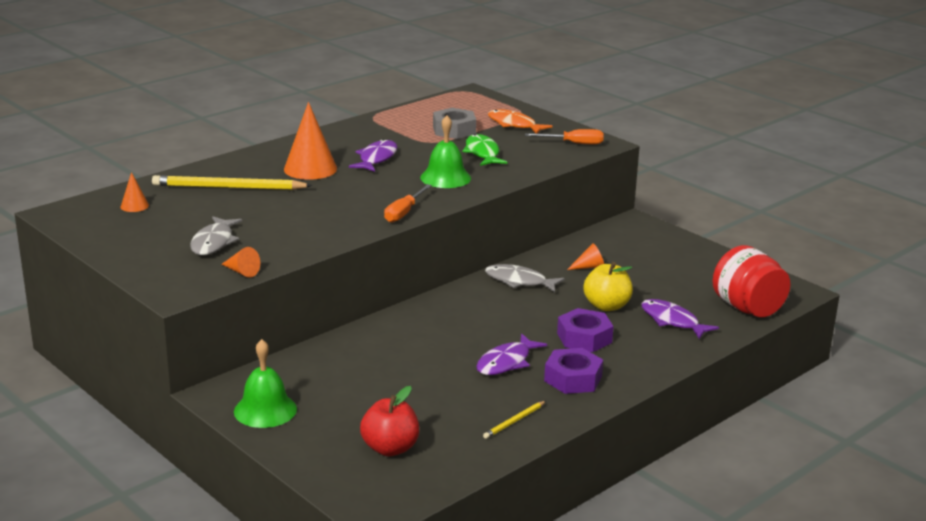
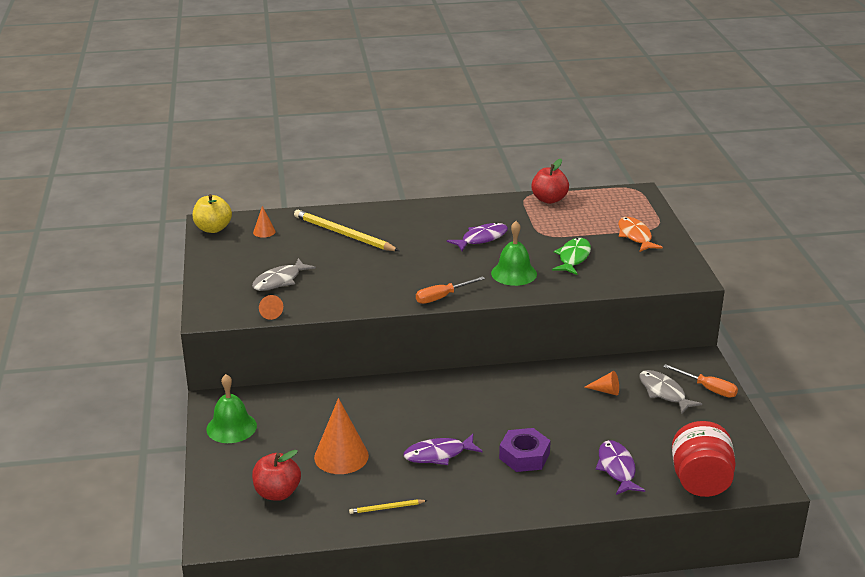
camera: 35 degrees right, 5 degrees up
orange cone [284,102,337,180] -> orange cone moved to [314,398,369,474]
grey nut [433,108,476,139] -> none
grey fish [485,264,565,292] -> grey fish moved to [639,370,702,414]
orange screwdriver [525,129,604,145] -> orange screwdriver moved to [663,364,738,398]
purple nut [544,348,603,394] -> none
yellow apple [584,262,633,311] -> yellow apple moved to [192,194,232,233]
none -> red apple [531,159,569,204]

